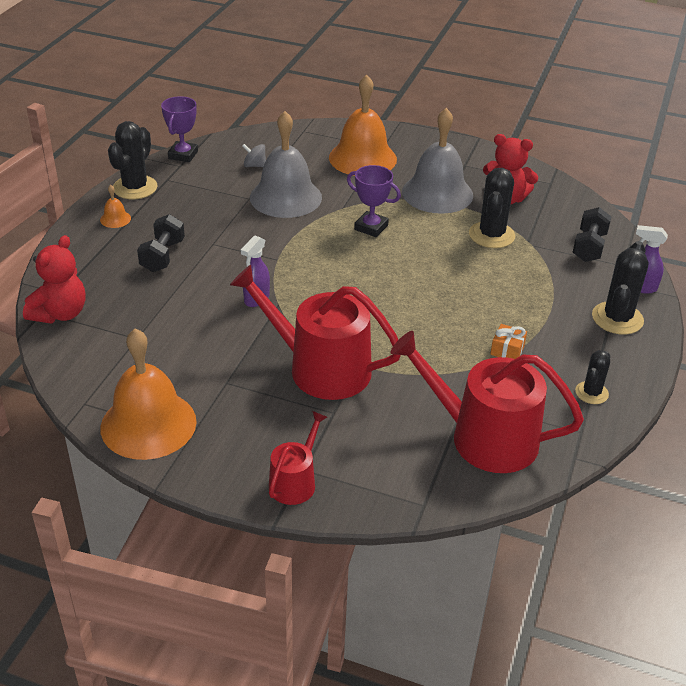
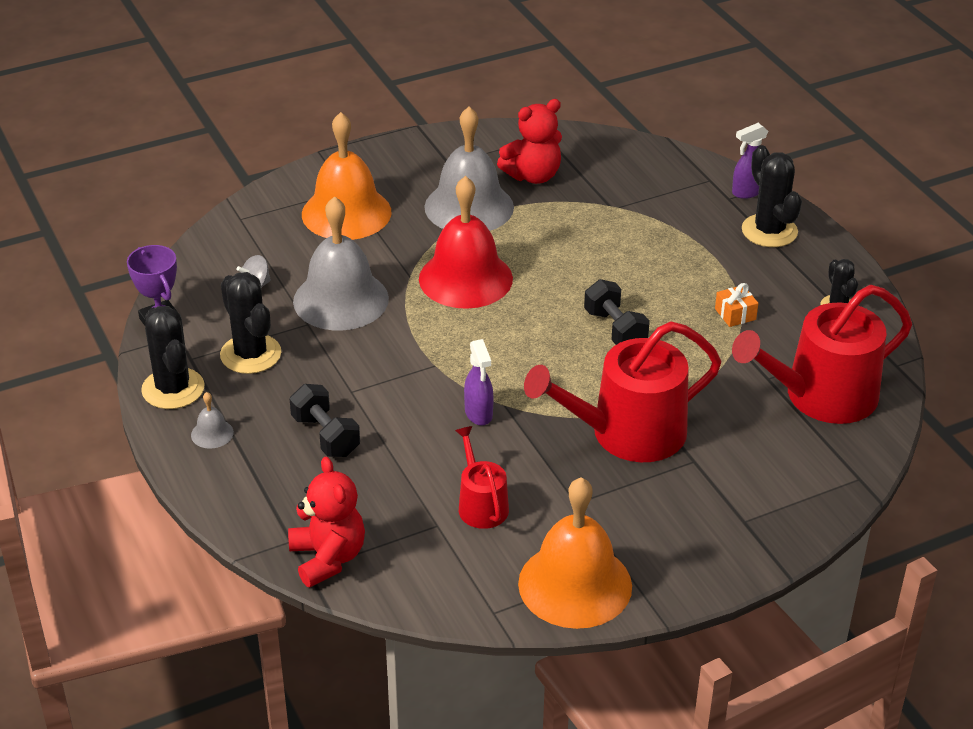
camera: 45 degrees left, 0 degrees up
orange bell [100,185,131,228] -> grey bell [191,392,234,449]
red watering can [269,411,327,505] -> red watering can moved to [455,426,509,529]
purple trophy [347,165,401,237] -> red bell [419,176,513,309]
black cactus [469,168,515,248] -> black cactus moved to [220,272,281,374]
black dumbbell [573,207,611,262] -> black dumbbell moved to [584,279,650,345]

